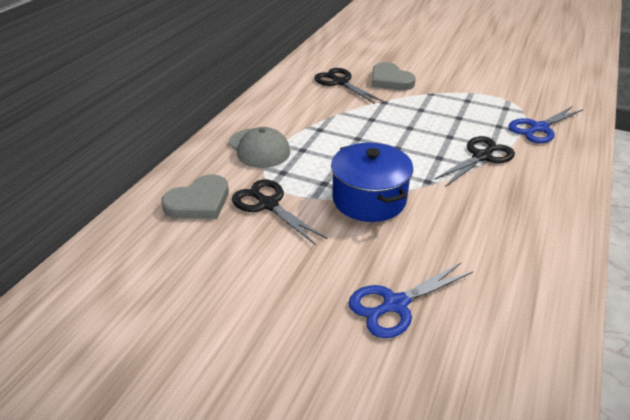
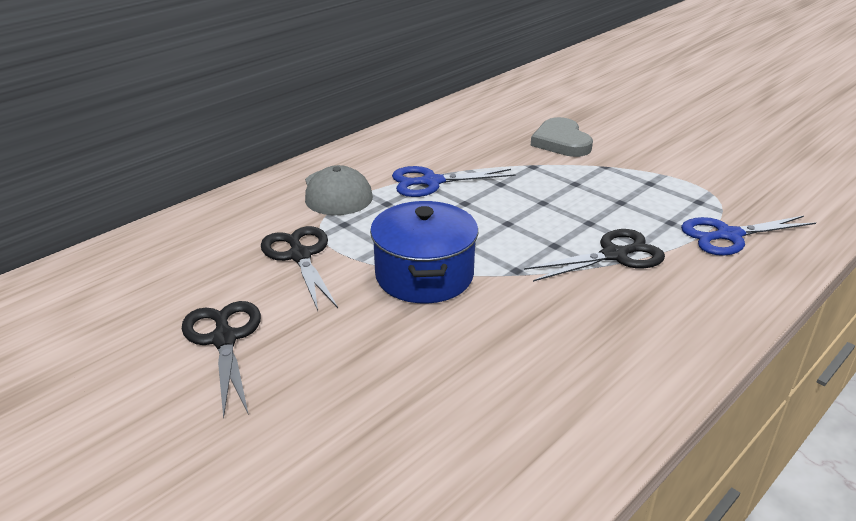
camera: 20 degrees right, 5 degrees down
grey heart [161,174,229,219] -> none
black scissors [314,68,383,104] -> black scissors moved to [182,301,261,419]
blue scissors [349,263,473,338] -> blue scissors moved to [392,166,516,197]

